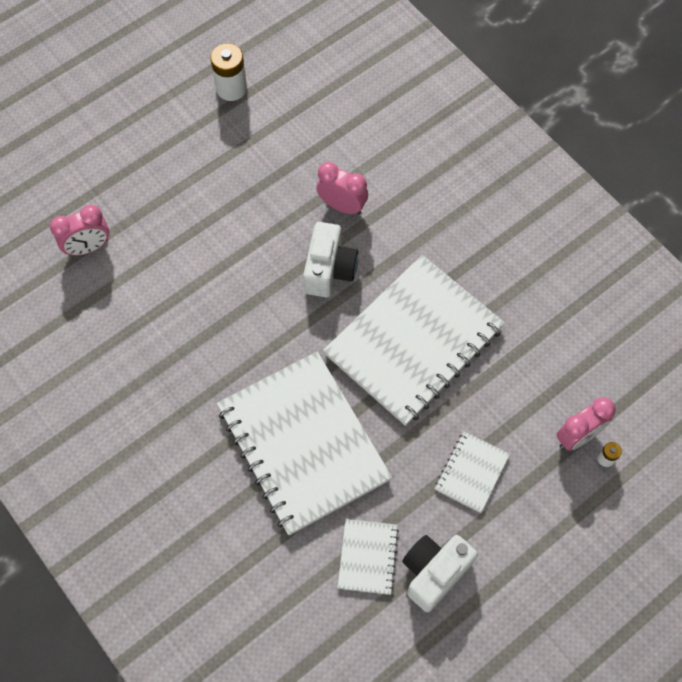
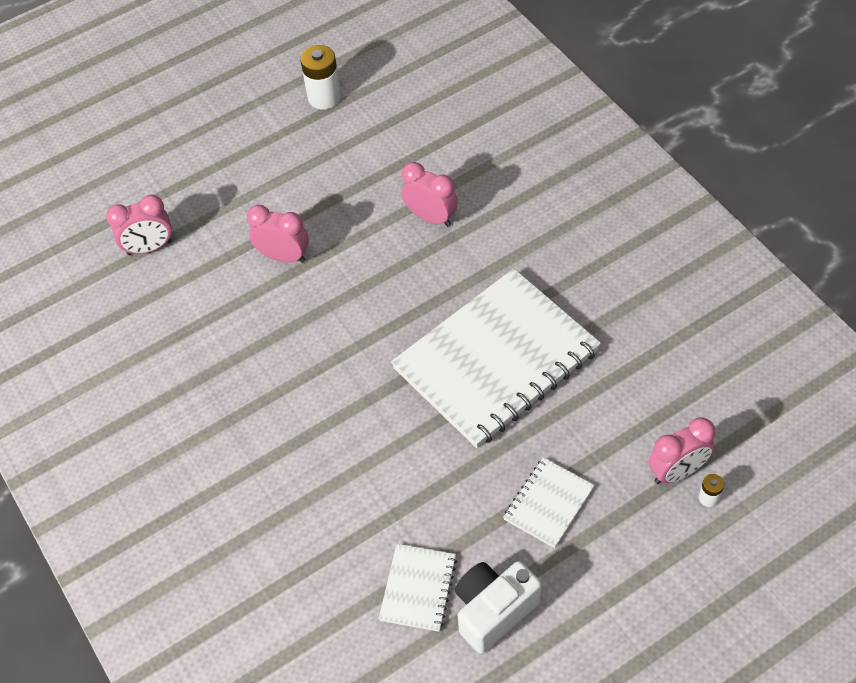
camera: 10 degrees right, 10 degrees down
white notebook [217,352,392,535] -> none
white camera [303,222,358,297] -> none
none -> pink clock [247,205,309,263]

